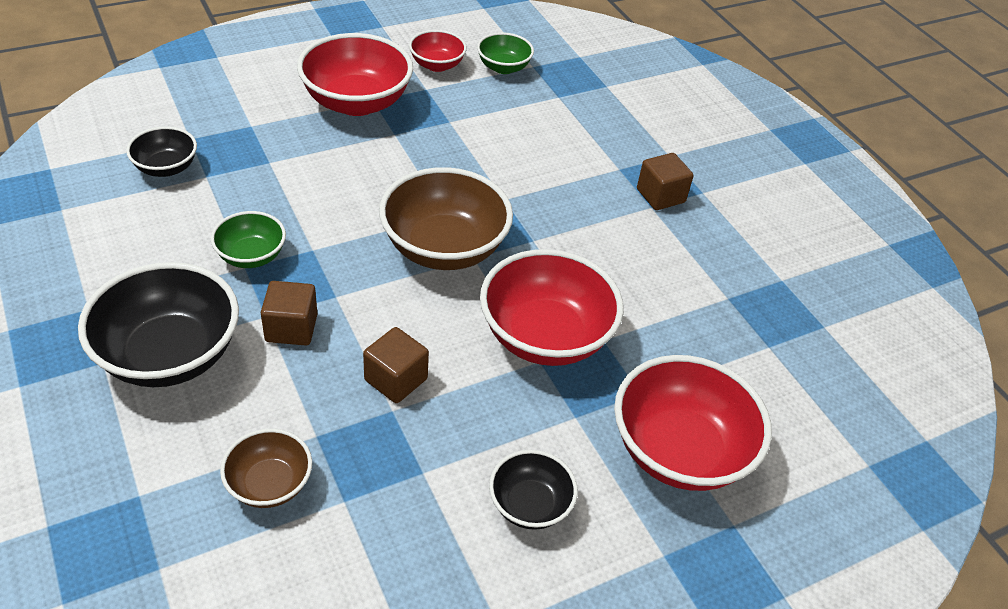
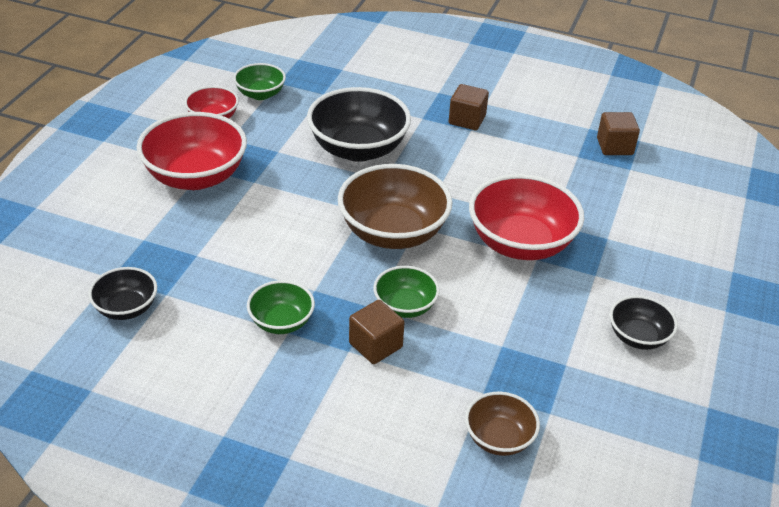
camera: 40 degrees left, 5 degrees down
black bowl [78,262,239,387] -> black bowl moved to [307,87,411,162]
brown cube [363,327,429,403] -> brown cube moved to [597,112,640,155]
red bowl [614,355,772,491] -> none
none -> green bowl [373,266,440,318]

